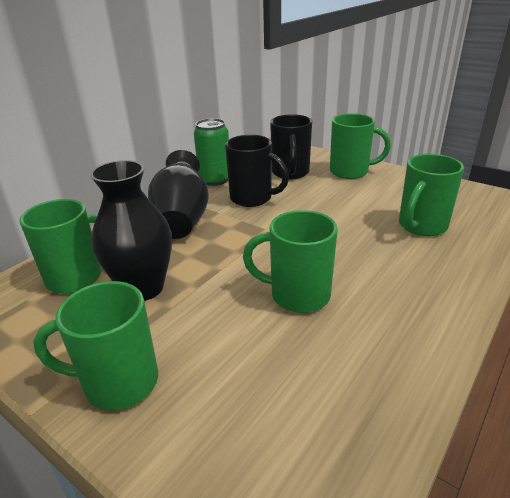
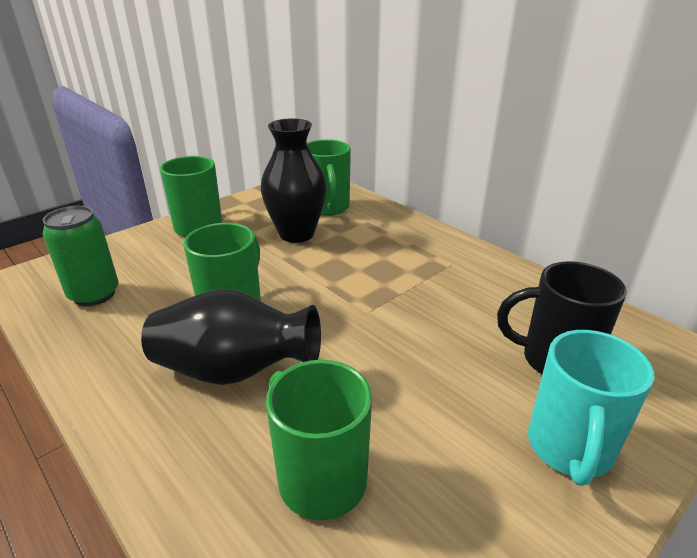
camera: 100 degrees right, 0 degrees up
black vase [148,150,209,239] -> black vase moved to [141,289,321,385]
green can [194,118,229,186] -> green can moved to [43,206,119,306]
black mug [225,135,289,207] -> none
green mug [330,113,391,179] -> turquoise mug [528,330,654,486]

